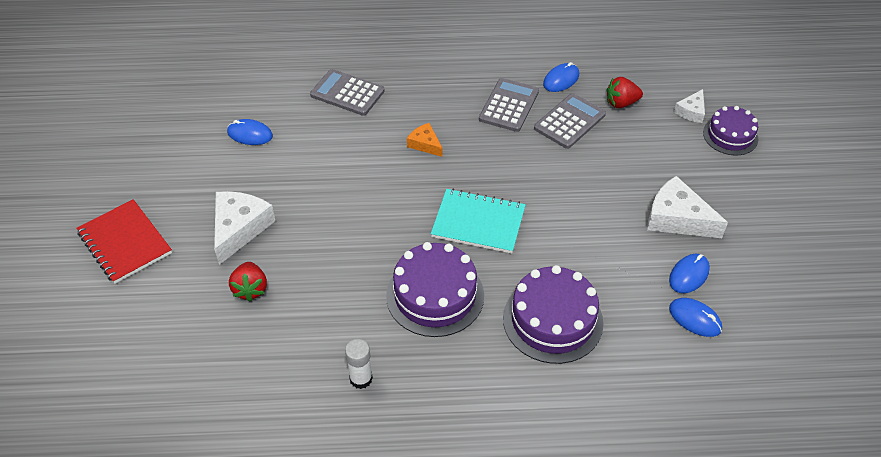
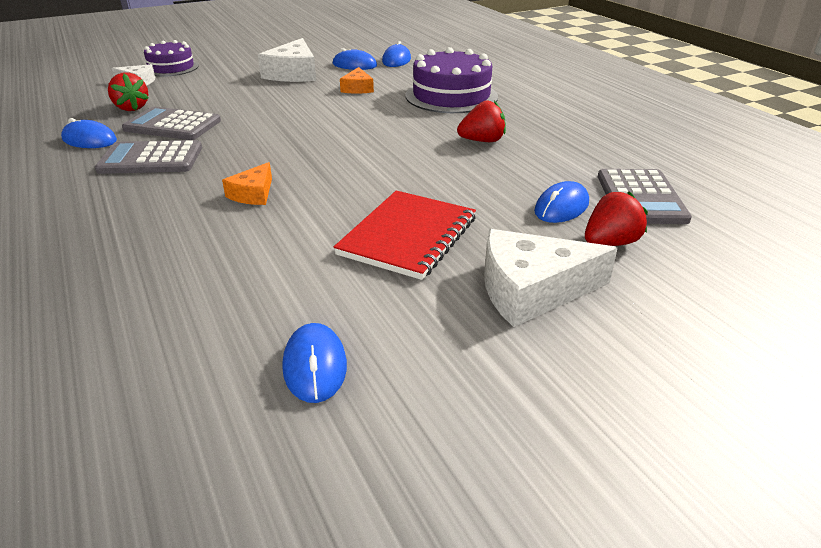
camera: 115 degrees left, 15 degrees down
red notebook [76,199,172,284] -> red notebook moved to [334,190,476,280]
grey calculator [310,69,385,116] -> grey calculator moved to [598,169,692,224]
white glue stick [345,339,373,389] -> none
purple cake [386,242,484,337] -> red strawberry [457,101,506,142]
turquoise notebook [431,188,526,254] -> none
none -> orange cheese [340,67,374,93]
none -> blue mouse [534,181,589,223]

